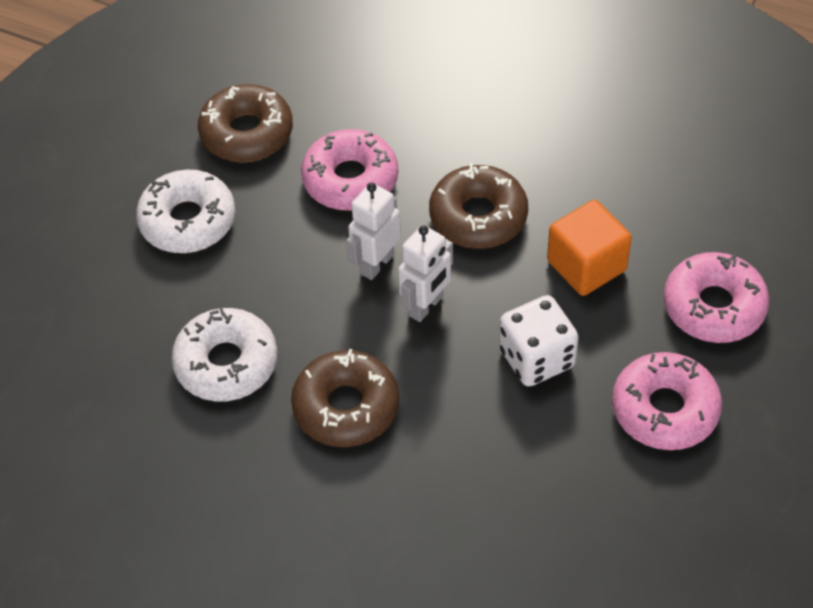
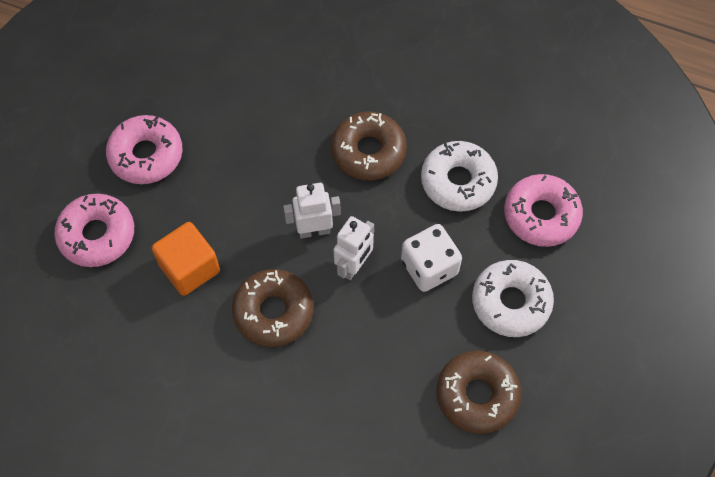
camera: 175 degrees right, 10 degrees up
pink donut [301,129,398,211] -> pink donut moved to [504,174,583,247]
white robot [398,225,453,322] -> white robot turned 45 degrees clockwise [283,183,341,238]
white dice [499,295,579,387] -> white dice moved to [401,224,462,292]

